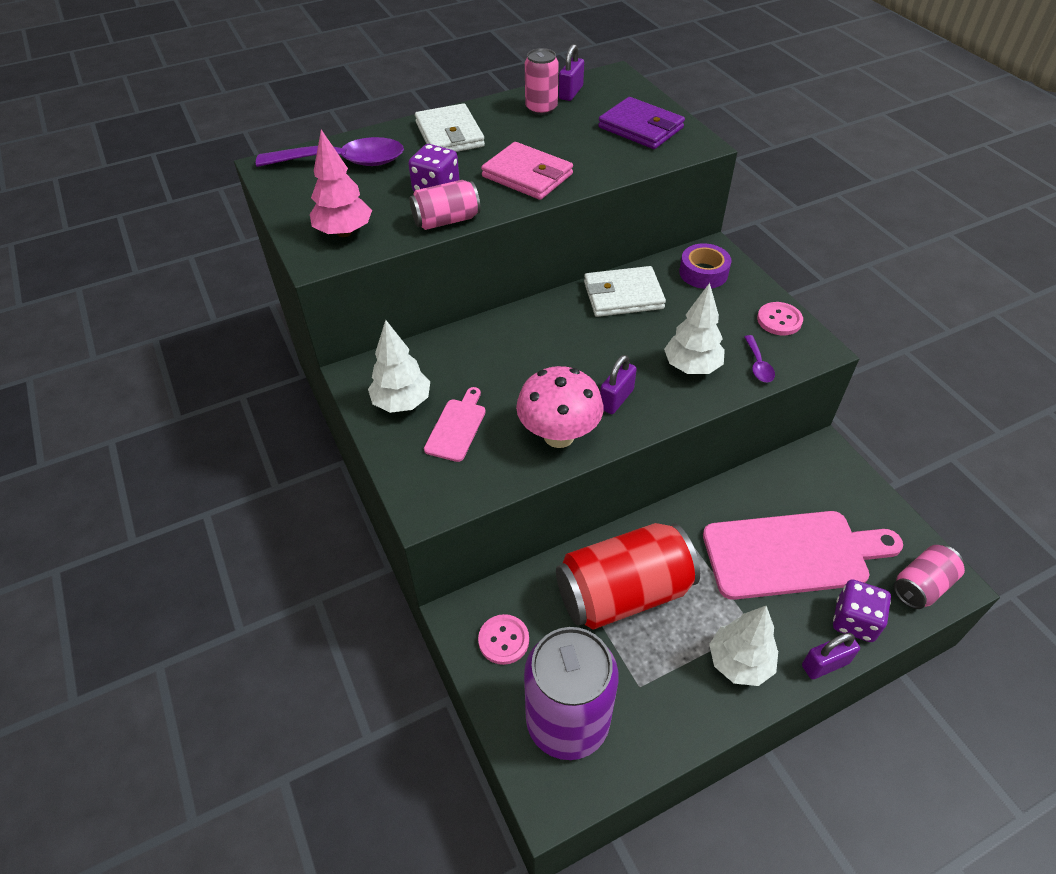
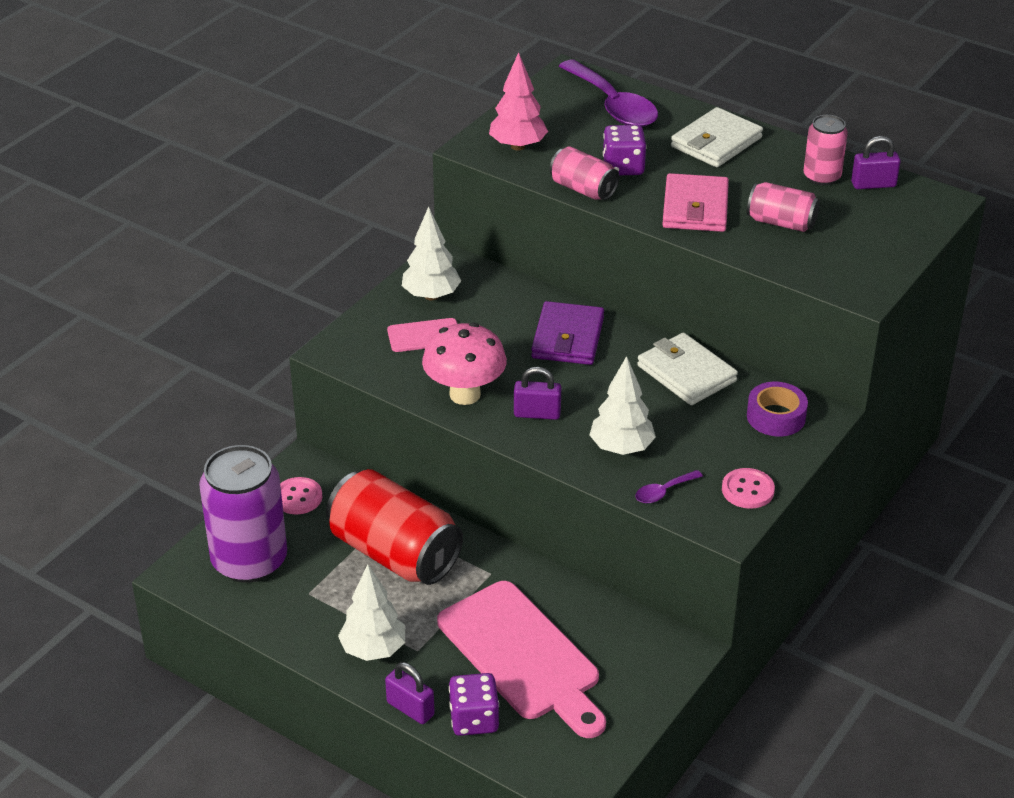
camera: 60 degrees right, 10 degrees down
purple wallet [598,97,685,149] -> purple wallet moved to [531,301,604,365]
pink can [894,545,965,609] -> pink can moved to [747,182,820,232]

